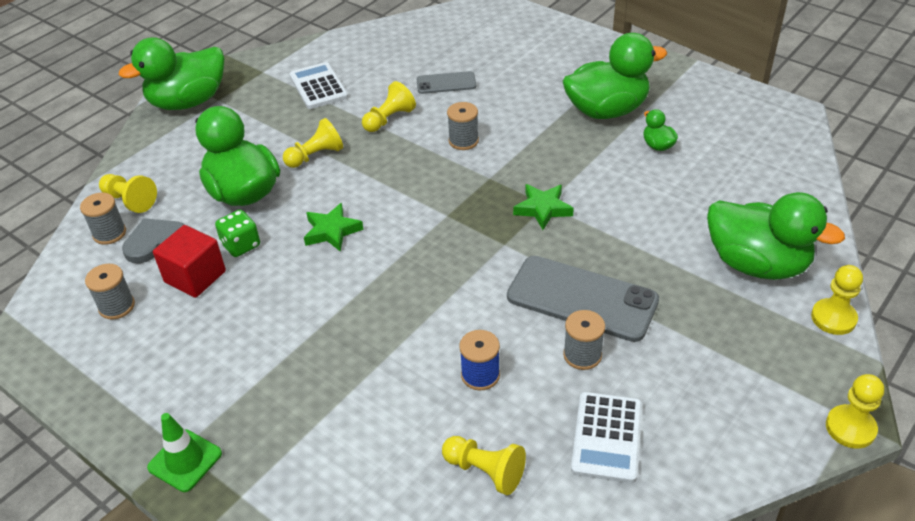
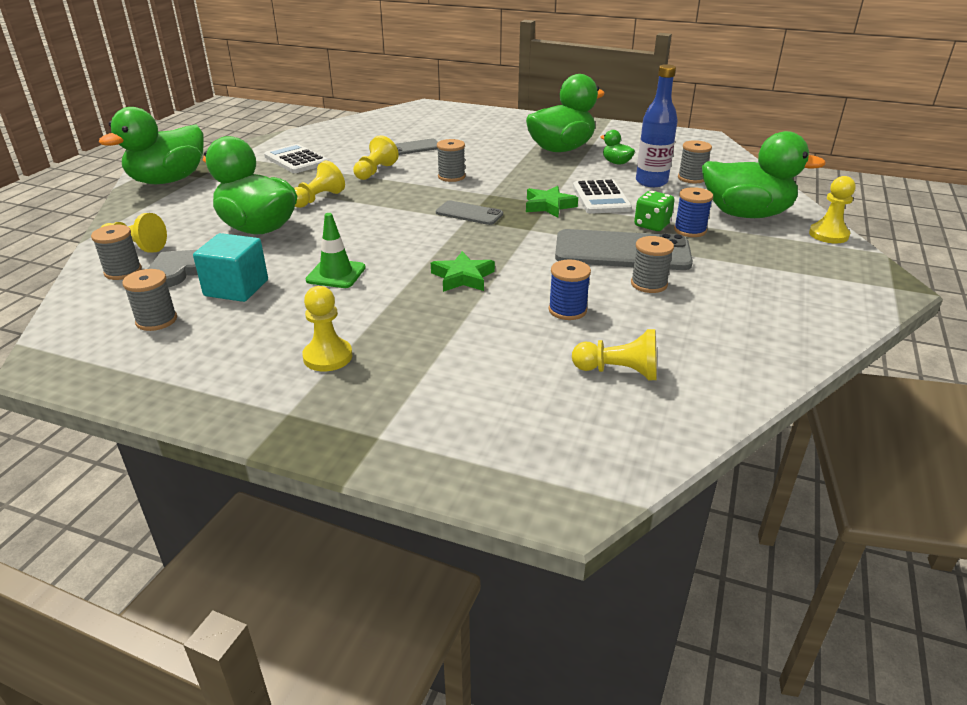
camera: 20 degrees left, 10 degrees down
green traffic cone [147,413,222,492] -> green traffic cone moved to [306,213,366,288]
red cube [153,225,226,298] -> turquoise cube [193,233,268,302]
green dice [215,210,260,257] -> green dice moved to [634,191,674,231]
green star [304,203,363,252] -> green star moved to [431,251,495,292]
white calculator [571,392,642,483] -> white calculator moved to [573,180,632,214]
yellow pawn [826,374,884,449] -> yellow pawn moved to [302,286,353,371]
none -> grey phone [436,201,503,225]
none -> blue bottle [636,64,678,187]
none -> blue spool [674,187,713,237]
none -> grey spool [678,140,712,183]

